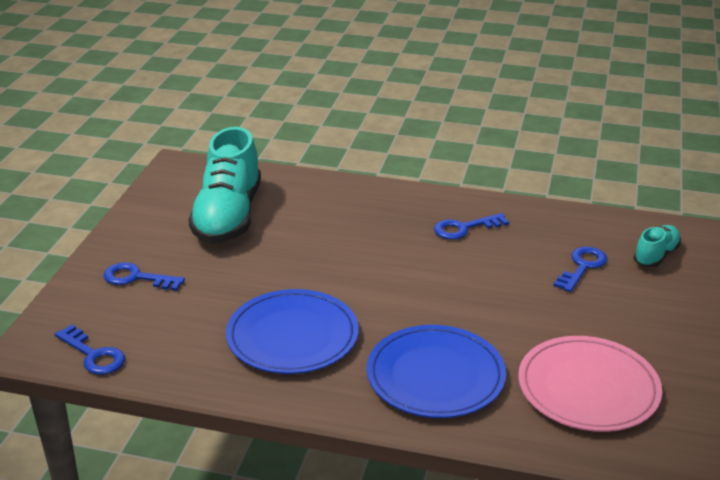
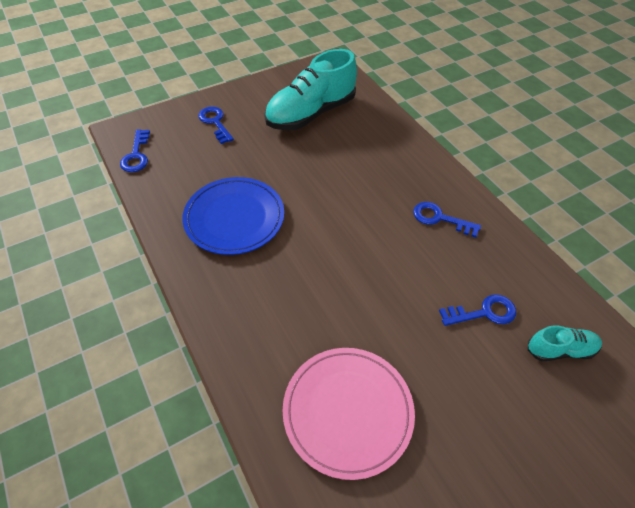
camera: 45 degrees right, 20 degrees up
blue plate [367,325,506,418] -> none

